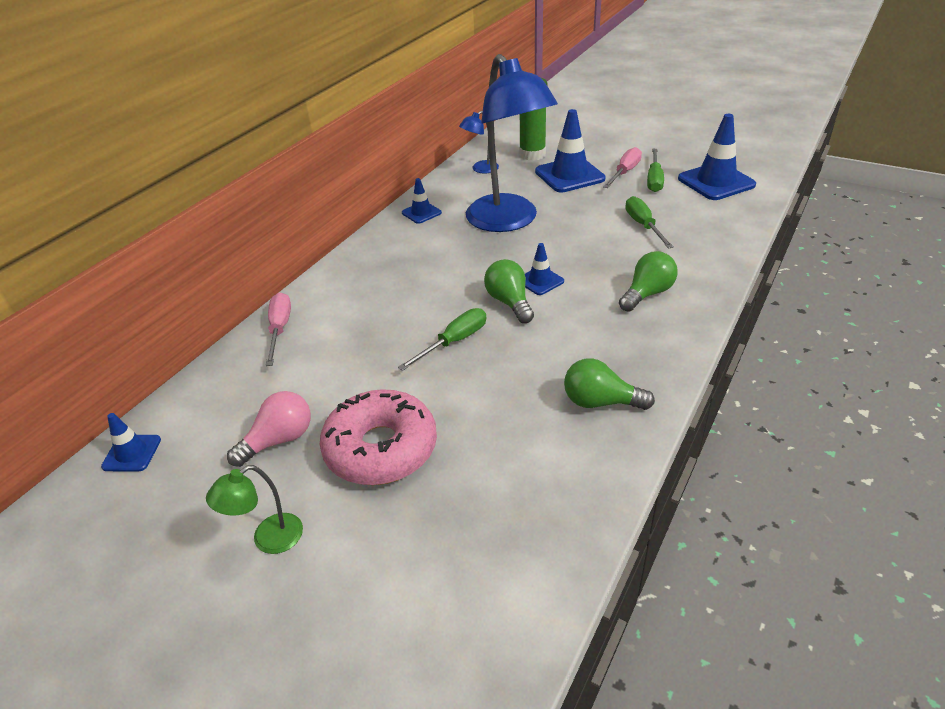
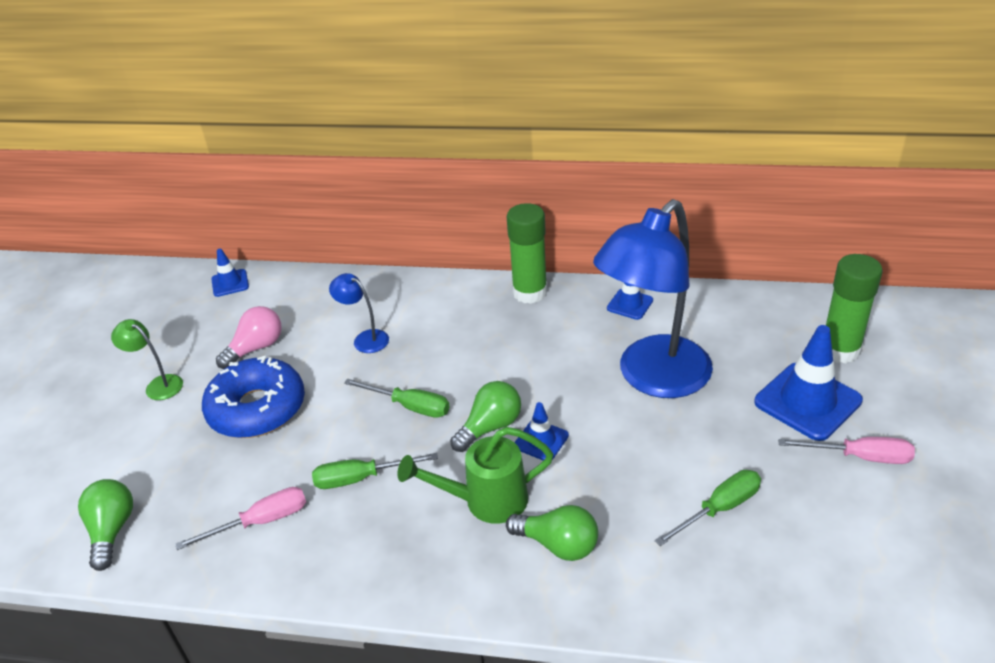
camera: 70 degrees right, 0 degrees up
pink light bulb [227,391,311,467] -> pink light bulb turned 75 degrees counterclockwise [216,306,282,369]
pink screwdriver [266,292,291,366] -> pink screwdriver moved to [175,487,306,550]
pink donut [320,389,437,485] -> blue donut [202,356,305,438]
blue lamp [459,111,499,173] -> blue lamp moved to [329,273,389,353]
green light bulb [564,358,655,410] -> green light bulb moved to [78,479,133,571]
green screwdriver [647,149,664,192] -> green screwdriver moved to [312,453,438,489]
blue traffic cone [678,114,756,200] -> none
none -> green watering can [397,427,553,524]
none -> green glue stick [507,203,548,304]

